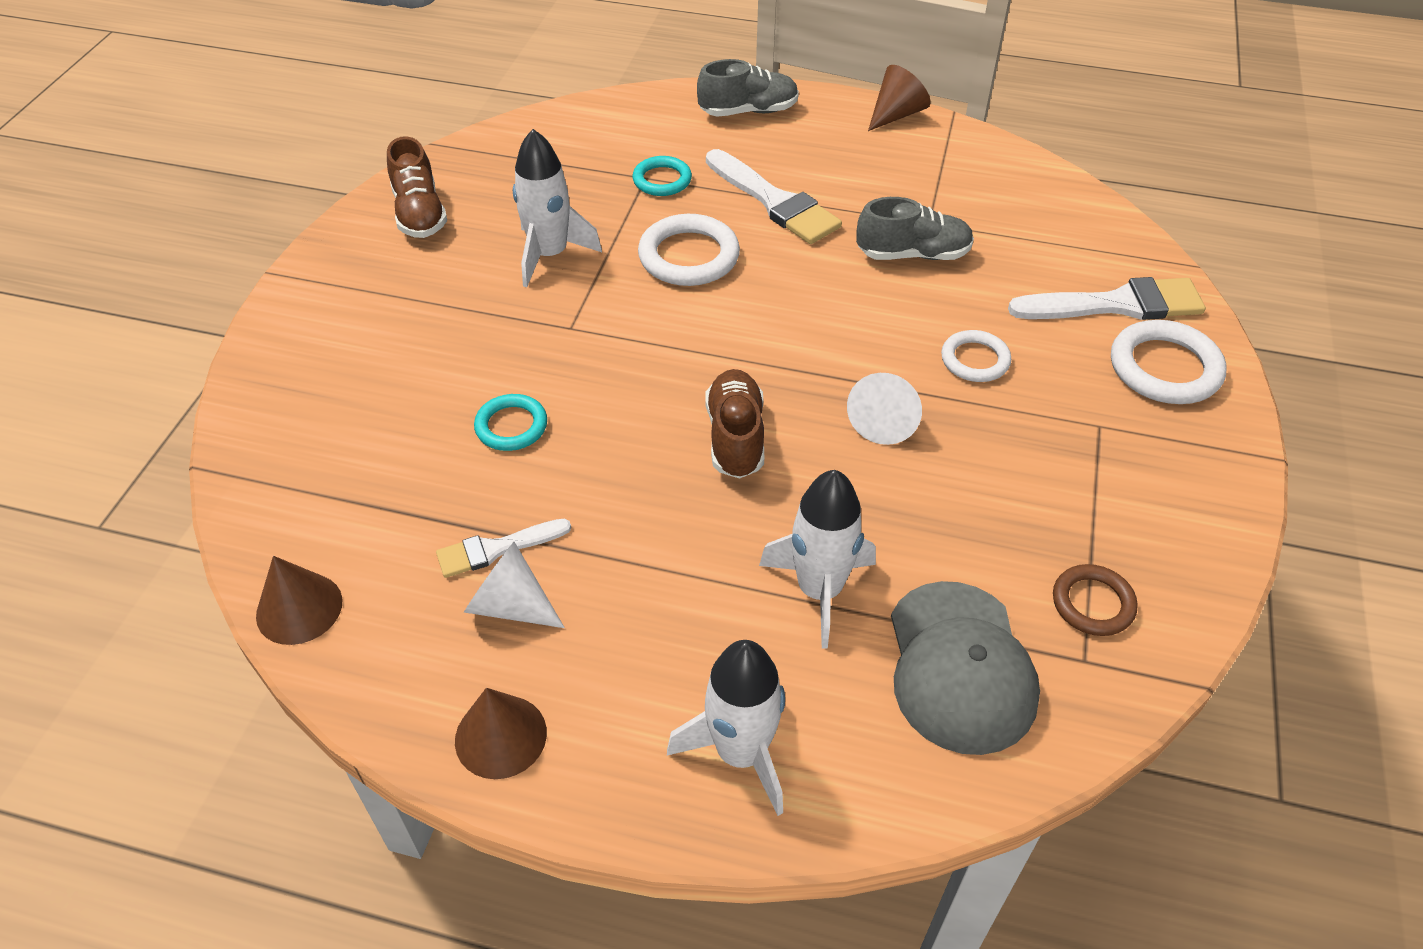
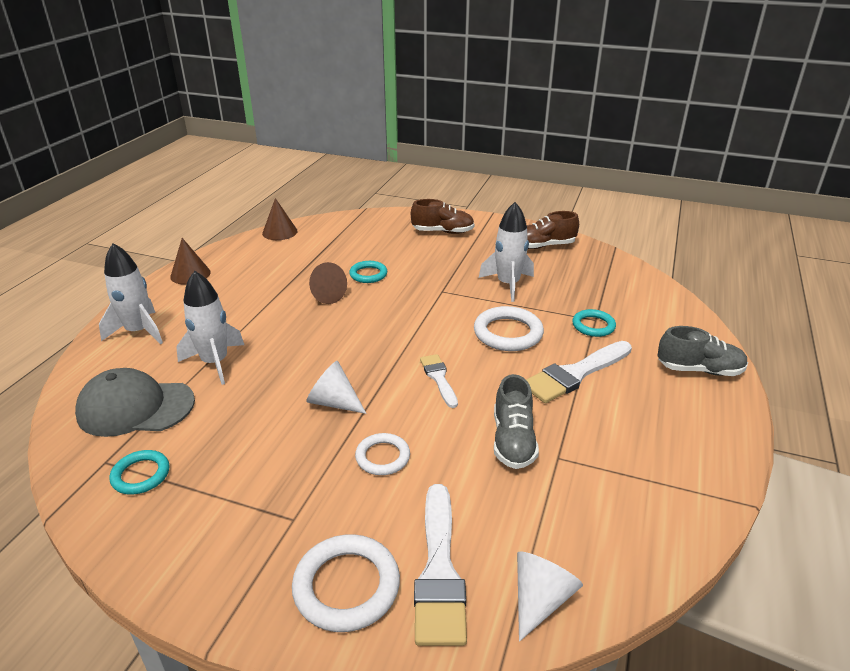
camera: 95 degrees right, 15 degrees down
white brush [436,519,571,578] -> white brush moved to [420,354,458,408]
white cone [464,542,565,628] -> white cone moved to [517,551,583,642]
grey shoe [697,59,799,117] -> grey shoe turned 75 degrees counterclockwise [657,326,748,376]
brown shoe [705,369,764,479] -> brown shoe moved to [411,199,475,234]
brown cone [868,65,931,131] -> brown cone moved to [309,262,347,304]
brown ring [1053,564,1138,636] -> turquoise ring [110,450,170,495]

